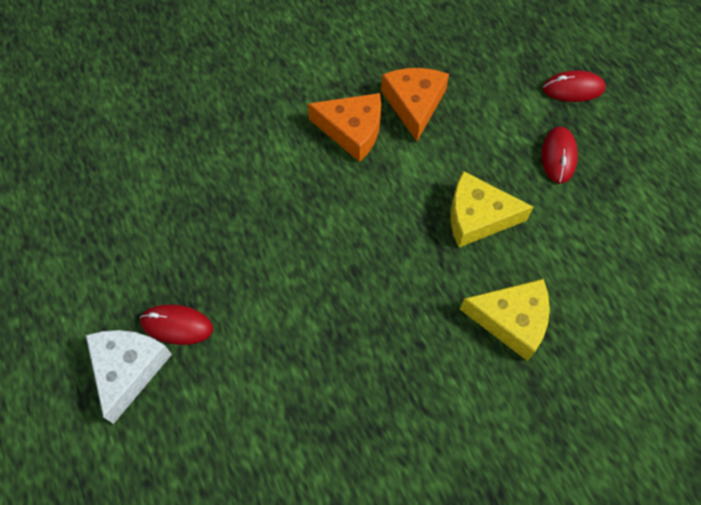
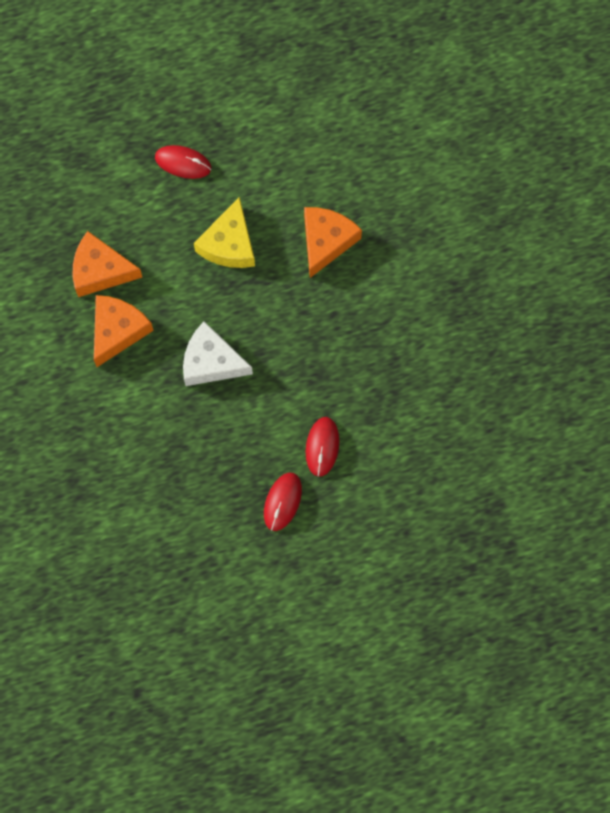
camera: 80 degrees left, 10 degrees up
white cheese [86,330,172,424] -> white cheese moved to [183,321,253,386]
yellow cheese [460,279,550,361] -> orange cheese [304,207,362,278]
red mouse [543,70,606,102] -> red mouse moved to [306,417,339,477]

